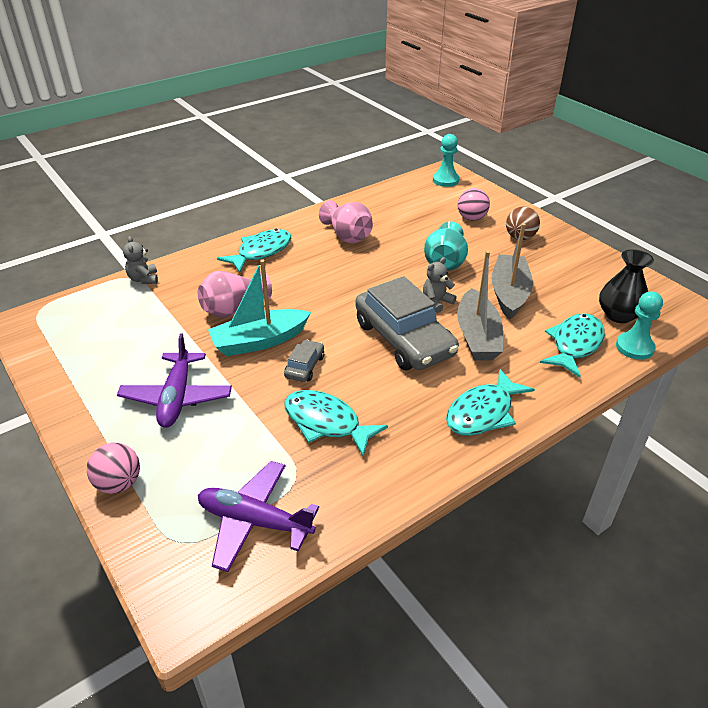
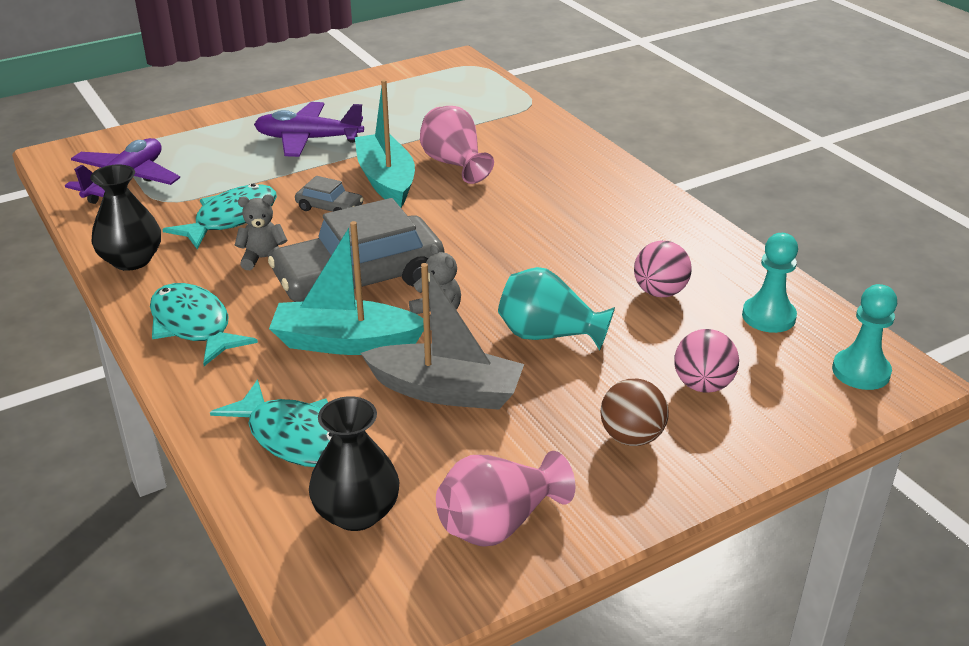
camera: 95 degrees right, 5 degrees down
pink ball [87,443,140,494] -> pink ball moved to [634,241,692,297]
grey teddy bear [123,236,158,284] -> grey teddy bear moved to [235,194,287,270]
turquoise fish [217,229,291,273] -> none
pink vase [319,200,373,243] -> pink vase moved to [436,451,576,547]
grey boat [457,251,503,361] -> turquoise boat [269,221,424,355]
turquoise pawn [616,291,663,360] -> turquoise pawn moved to [742,233,798,333]
none -> black vase [90,164,161,271]

